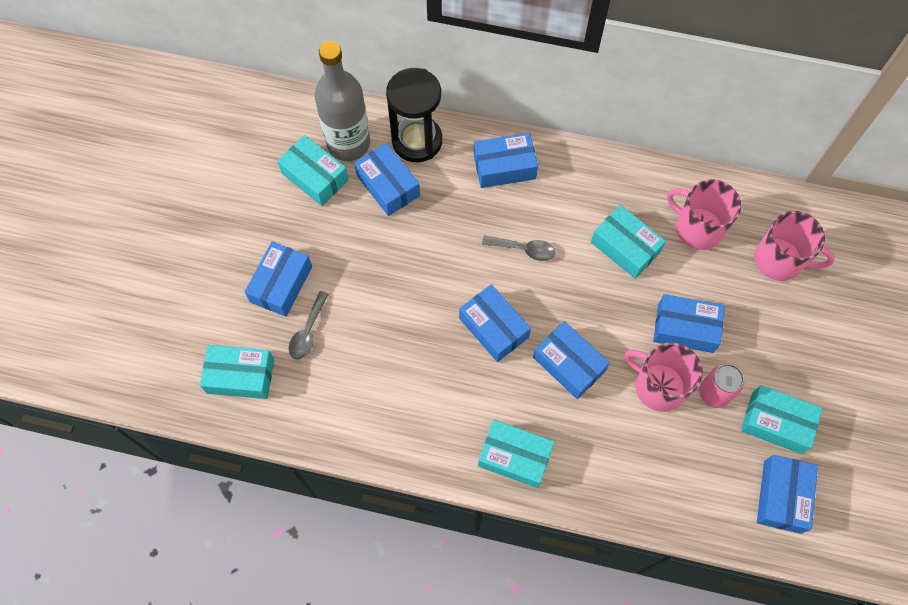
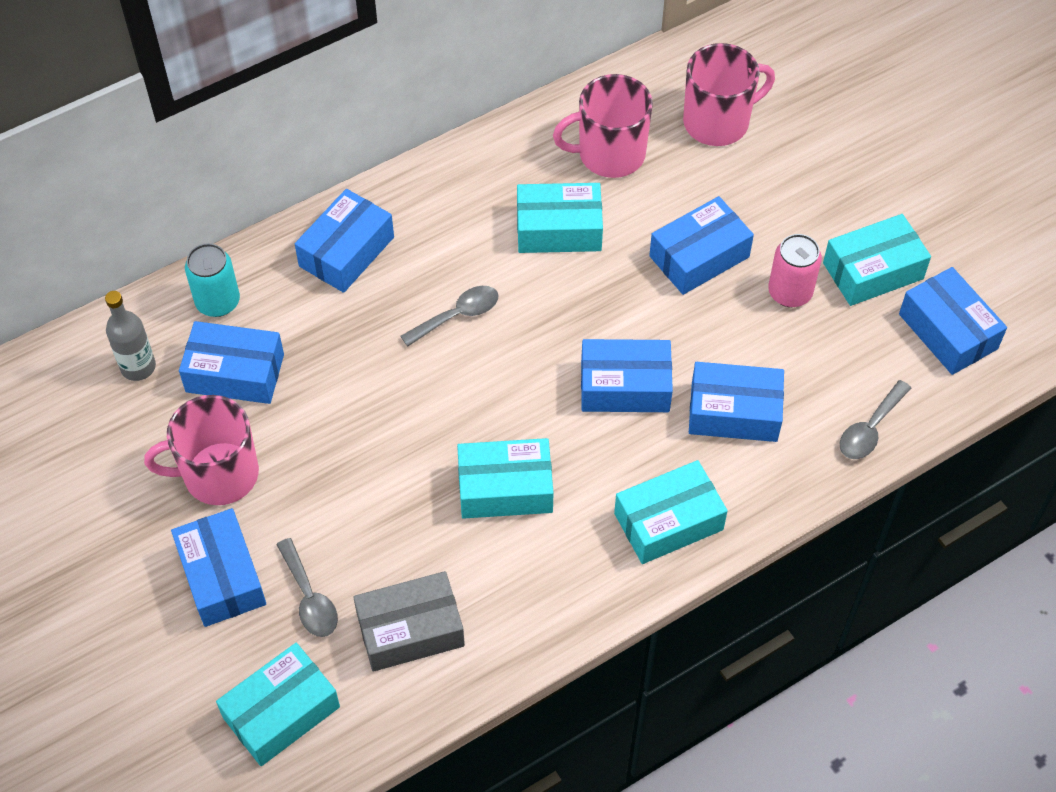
camera: 45 degrees left, 10 degrees down
turquoise box [277,135,349,206] -> turquoise box moved to [457,438,554,519]
grey bottle [314,41,370,161] -> grey bottle [105,291,156,381], size x0.52
black hourglass [386,68,442,162] -> turquoise can [185,243,240,317]
blue box [459,284,531,362] -> blue box moved to [689,362,784,442]
pink mug [625,343,703,412] -> pink mug moved to [144,395,259,505]
none -> grey box [353,571,465,672]
none -> grey spoon [840,380,911,459]

